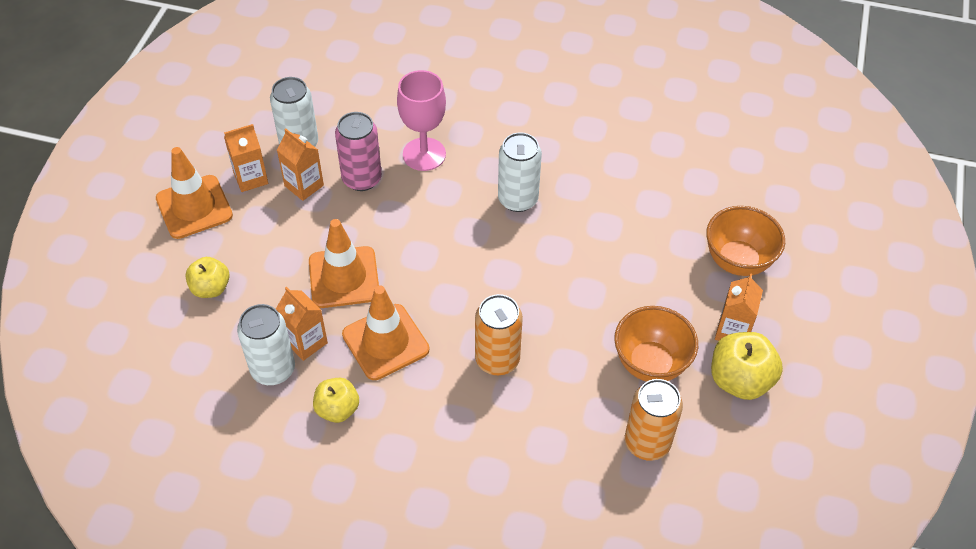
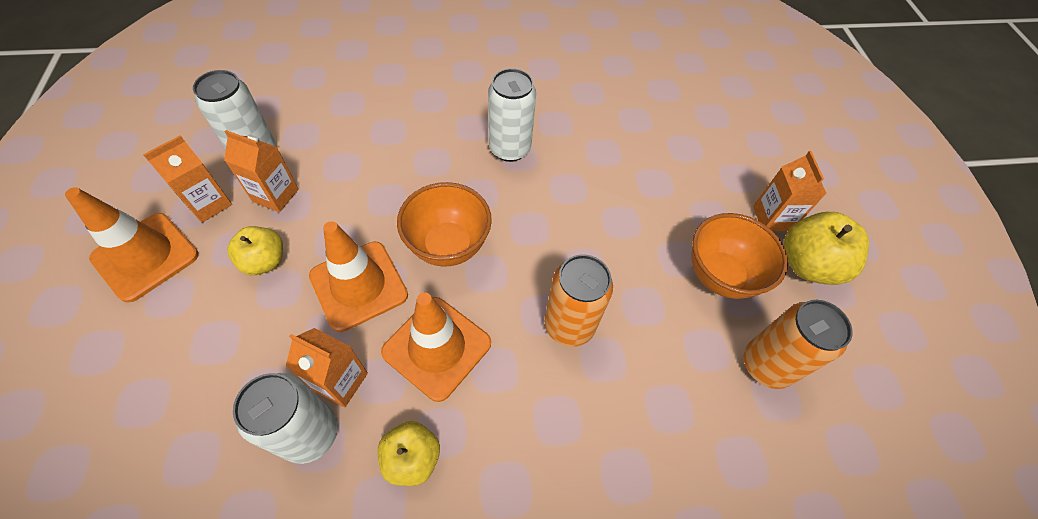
camera: 25 degrees left, 5 degrees up
yellow apple [185,257,230,298] -> yellow apple moved to [227,226,283,275]
pink can [335,112,382,191] -> none
pink goblet [397,70,446,171] -> none
orange bowl [706,206,785,276] -> orange bowl moved to [397,182,492,267]

